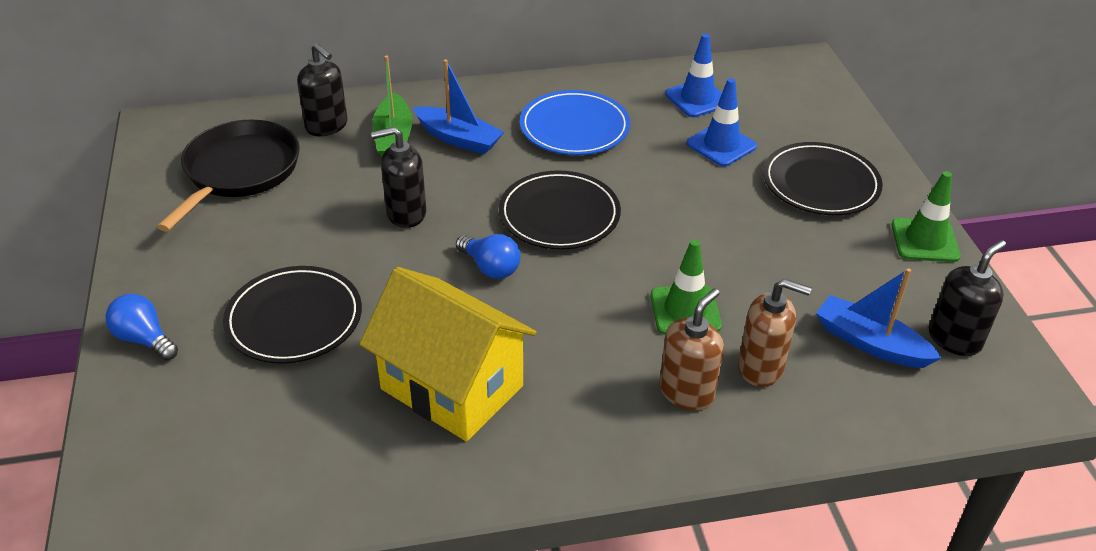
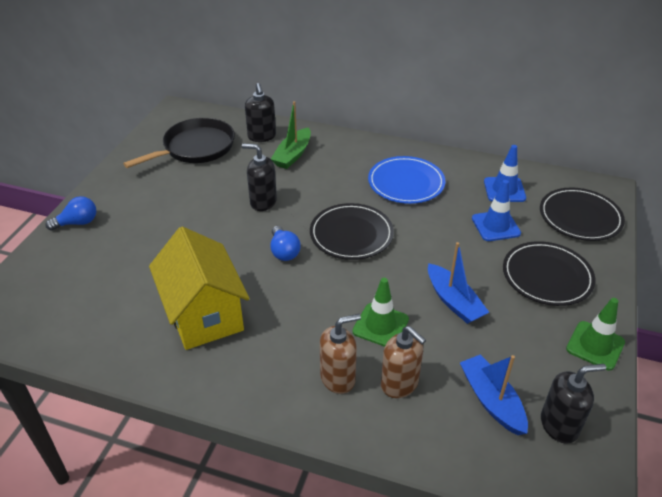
camera: 30 degrees right, 0 degrees up
blue light bulb [105,294,178,361] -> blue light bulb turned 90 degrees clockwise [45,196,96,231]
black plate [223,266,362,364] -> black plate moved to [540,187,625,241]
blue boat [413,59,504,154] -> blue boat moved to [428,242,489,324]

